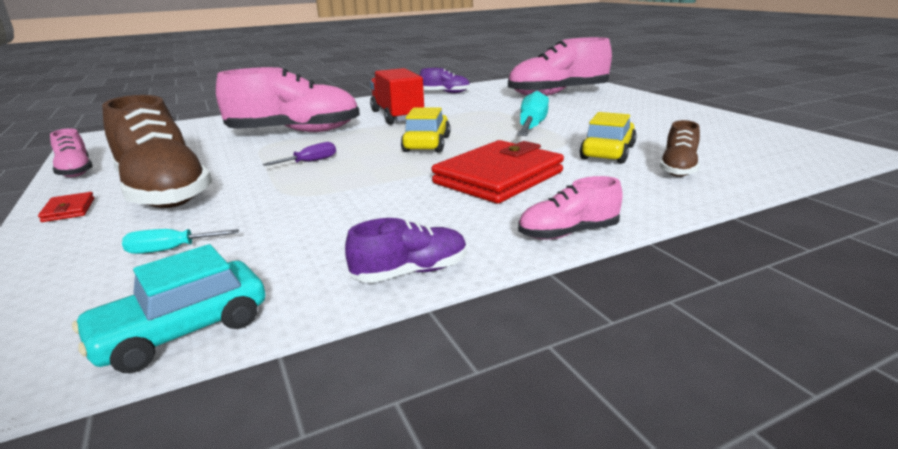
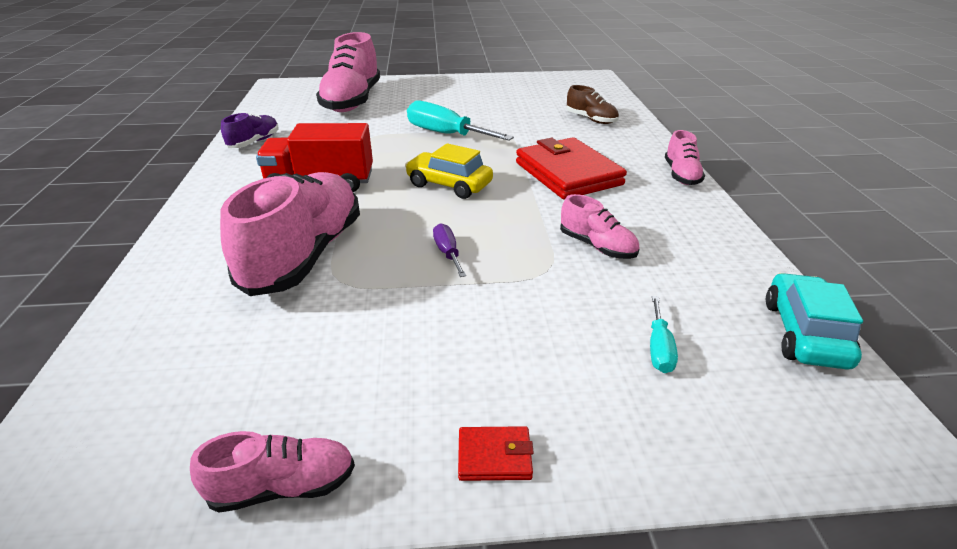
camera: 70 degrees left, 10 degrees up
turquoise car [72,244,265,373] -> turquoise car turned 150 degrees counterclockwise [766,273,863,370]
brown shoe [102,95,212,208] -> none
purple shoe [345,218,467,283] -> none
yellow car [580,112,637,163] -> none
none -> pink shoe [560,194,639,259]

